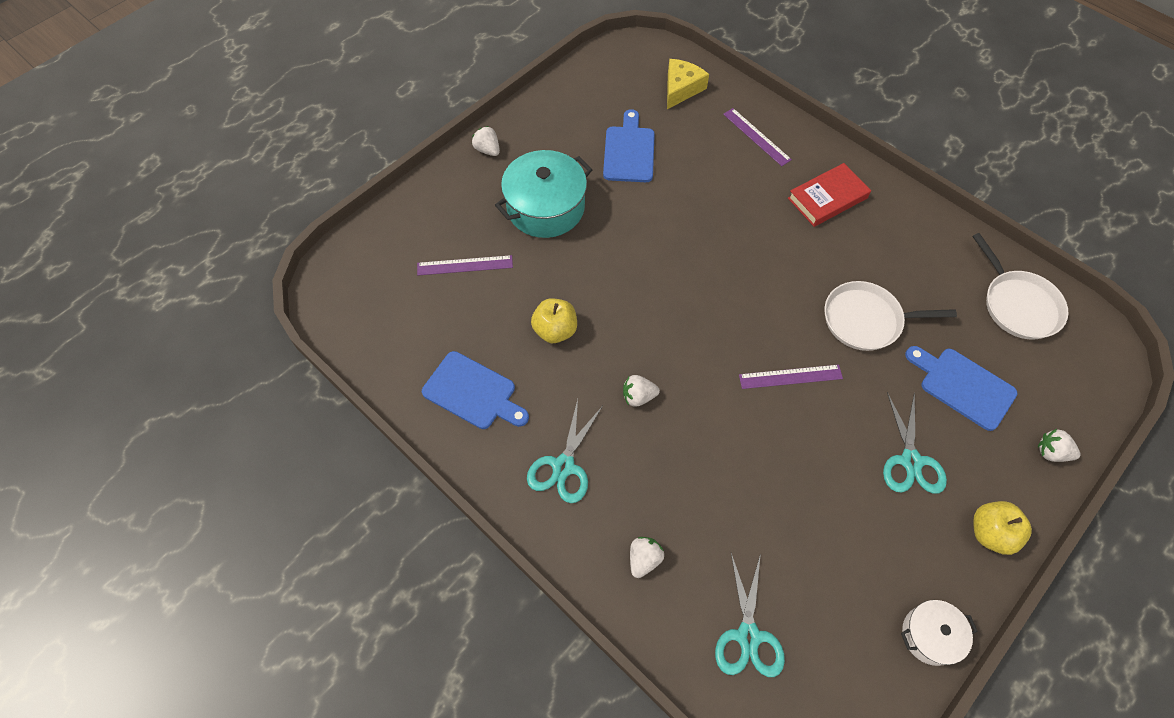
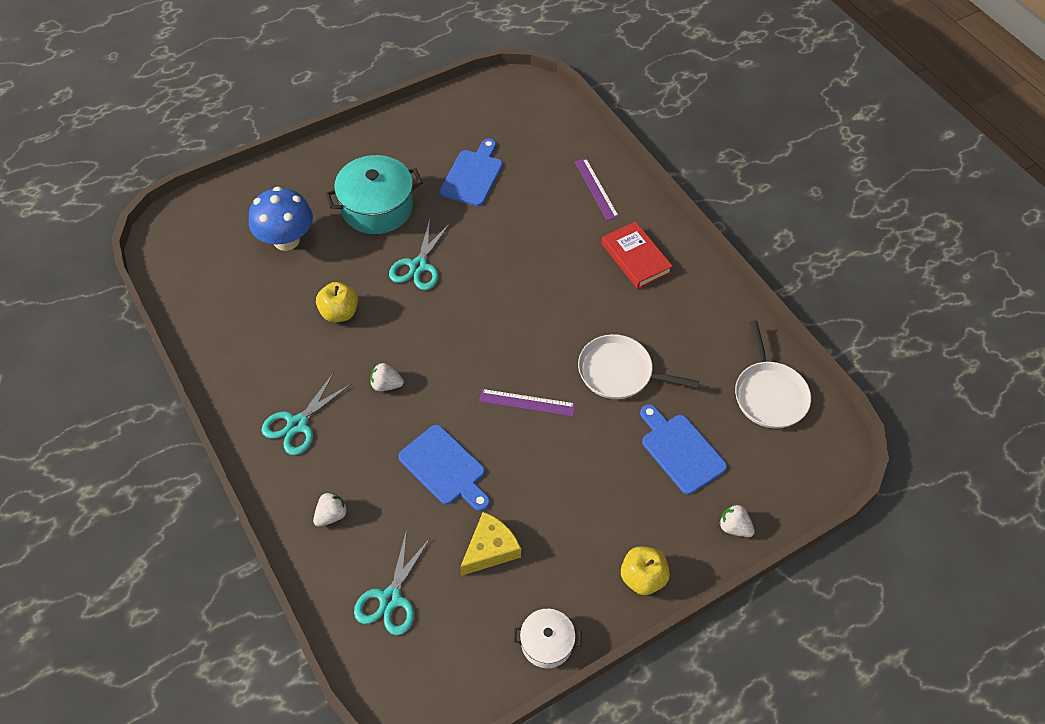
camera: 15 degrees right, 5 degrees down
purple ruler [417,255,513,275] -> blue mushroom [249,186,313,251]
blue cutting board [422,351,529,429] -> blue cutting board moved to [398,425,490,511]
white strawberry [472,126,500,156] -> none
yellow cheese [667,59,709,109] -> yellow cheese moved to [460,512,521,576]
red book [788,163,871,227] -> red book turned 75 degrees clockwise [601,222,673,289]
turquoise scissors [883,392,947,494] -> turquoise scissors moved to [389,219,450,290]

